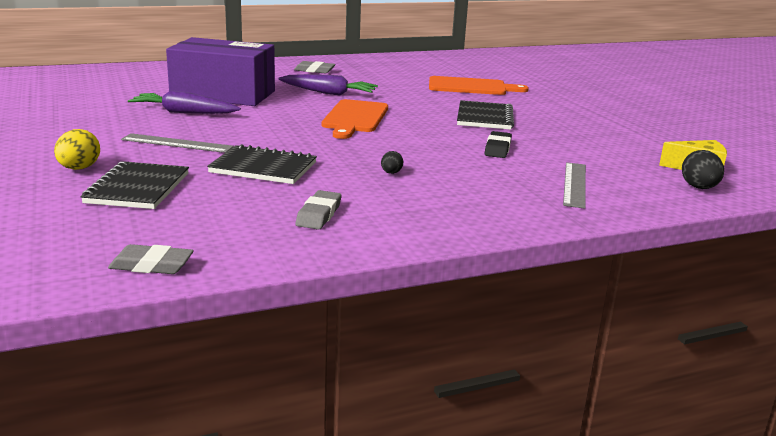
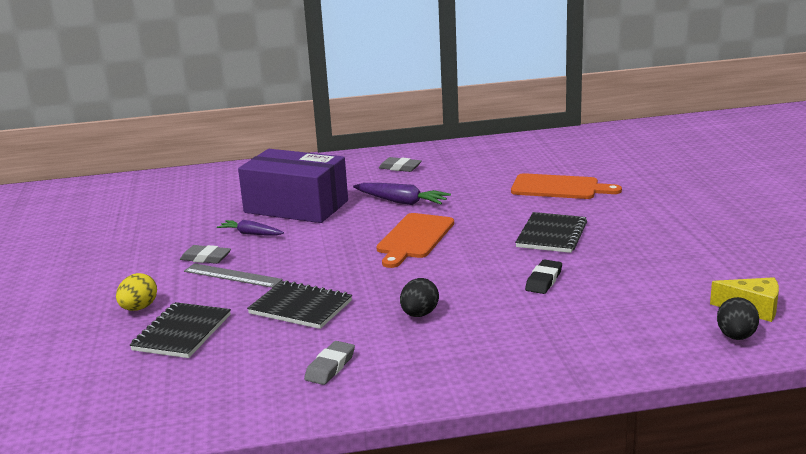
camera: 15 degrees right, 0 degrees up
grey eraser [108,244,194,274] -> grey eraser moved to [180,245,231,264]
purple carrot [128,90,241,114] -> purple carrot [217,220,284,236], size x0.67
black egg [381,151,403,174] -> black egg [400,278,439,317], size x1.72
grey ruler [563,162,586,209] -> none

